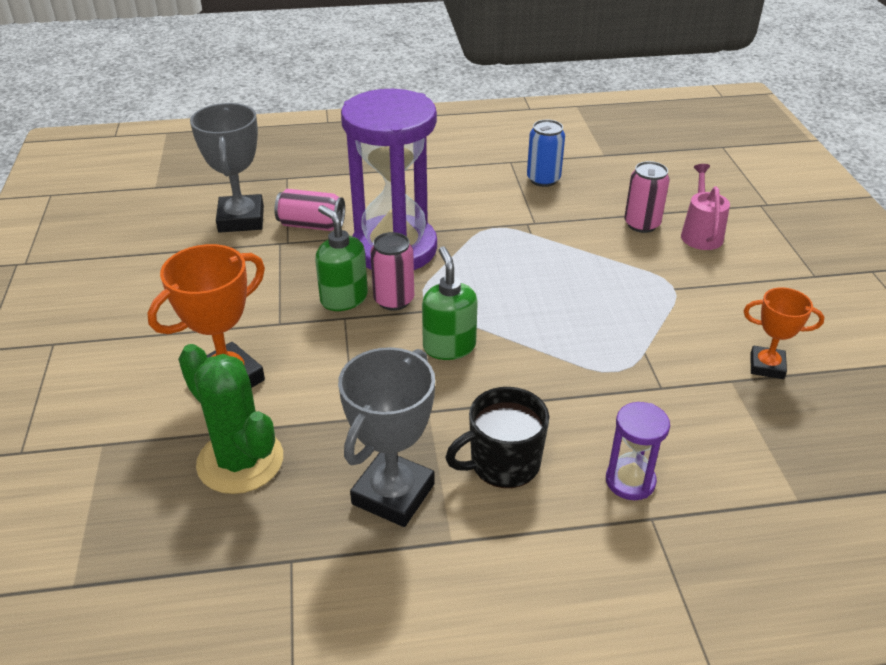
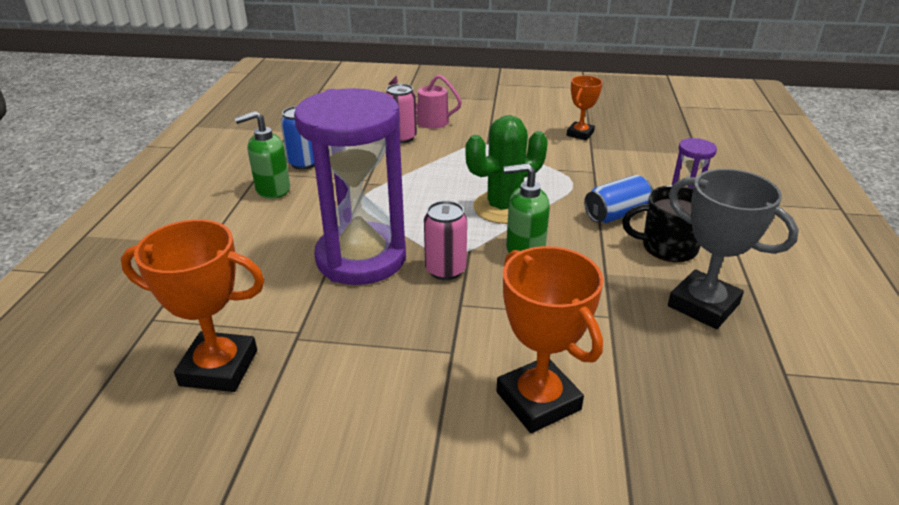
camera: 75 degrees left, 5 degrees down
green cactus [178,344,283,494] -> green cactus moved to [465,115,548,224]
grey trophy [190,103,264,233] -> orange trophy [121,219,265,392]
pink can [274,189,345,231] -> none
green soap dispenser [315,205,368,311] -> green soap dispenser moved to [235,111,290,199]
black mug [445,387,549,488] -> black mug turned 105 degrees clockwise [622,185,701,262]
none -> blue can [584,175,653,223]

